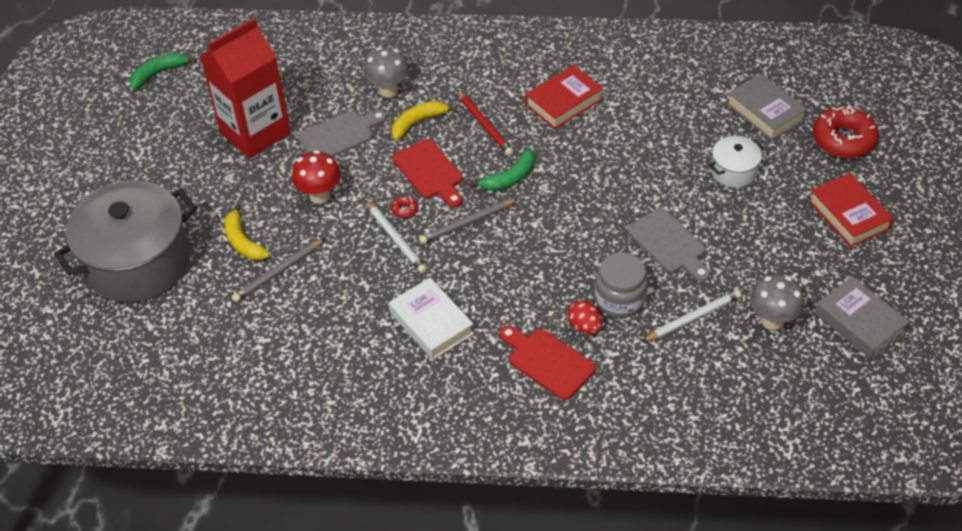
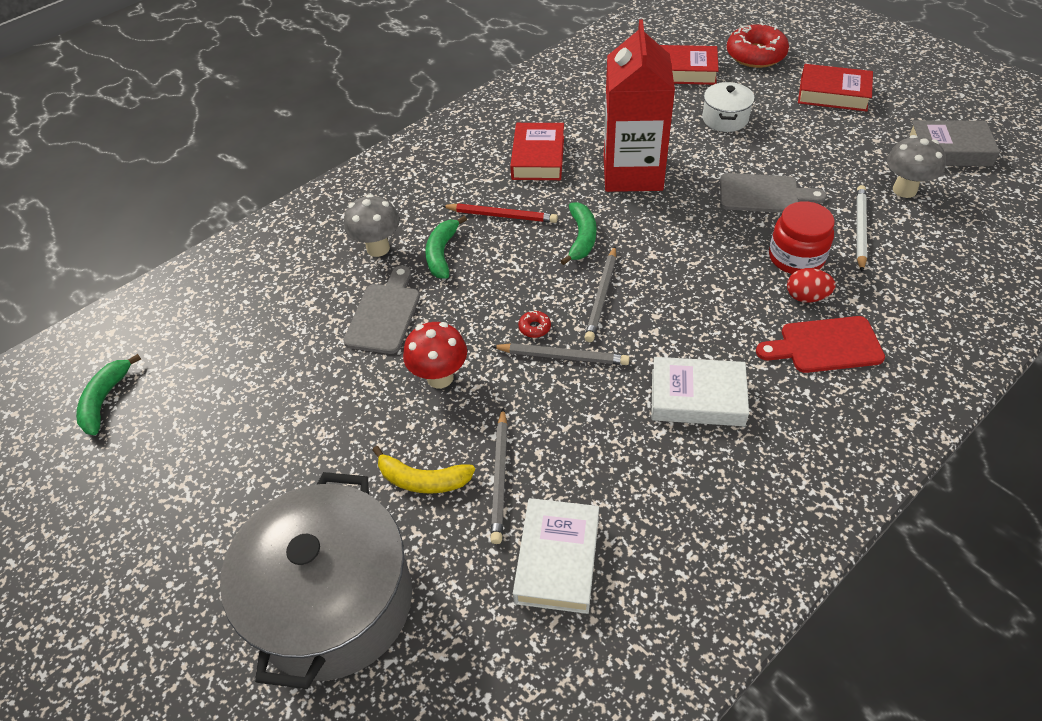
camera: 45 degrees left, 0 degrees up
red carton [200,18,291,159] -> red carton moved to [604,19,675,192]
white pencil [365,200,427,273] -> grey pencil [491,343,630,365]
yellow banana [392,101,457,140] -> green banana [425,216,467,278]
red cutting board [392,139,463,207] -> none
grey jar [595,252,648,318] -> red jar [769,201,835,274]
grey book [726,74,807,140] -> red book [660,45,719,85]
none -> white book [513,498,599,614]

